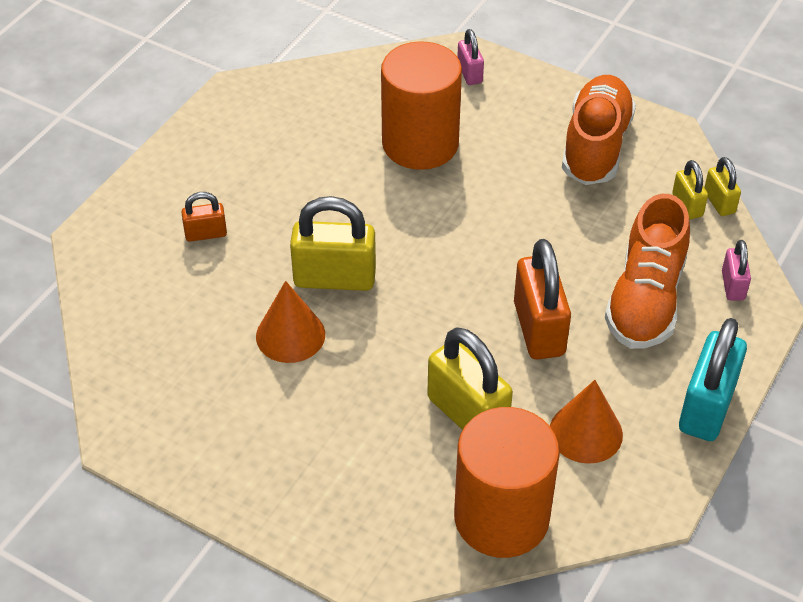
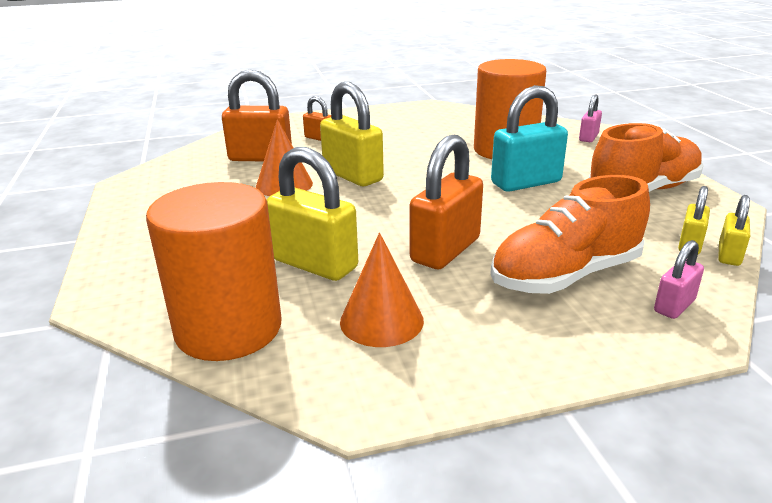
camera: 45 degrees right, 20 degrees down
yellow padlock [427,327,513,430] -> yellow padlock turned 60 degrees counterclockwise [267,147,358,281]
turquoise padlock [679,318,747,441] -> turquoise padlock moved to [491,85,568,192]
none -> orange padlock [222,70,292,162]

